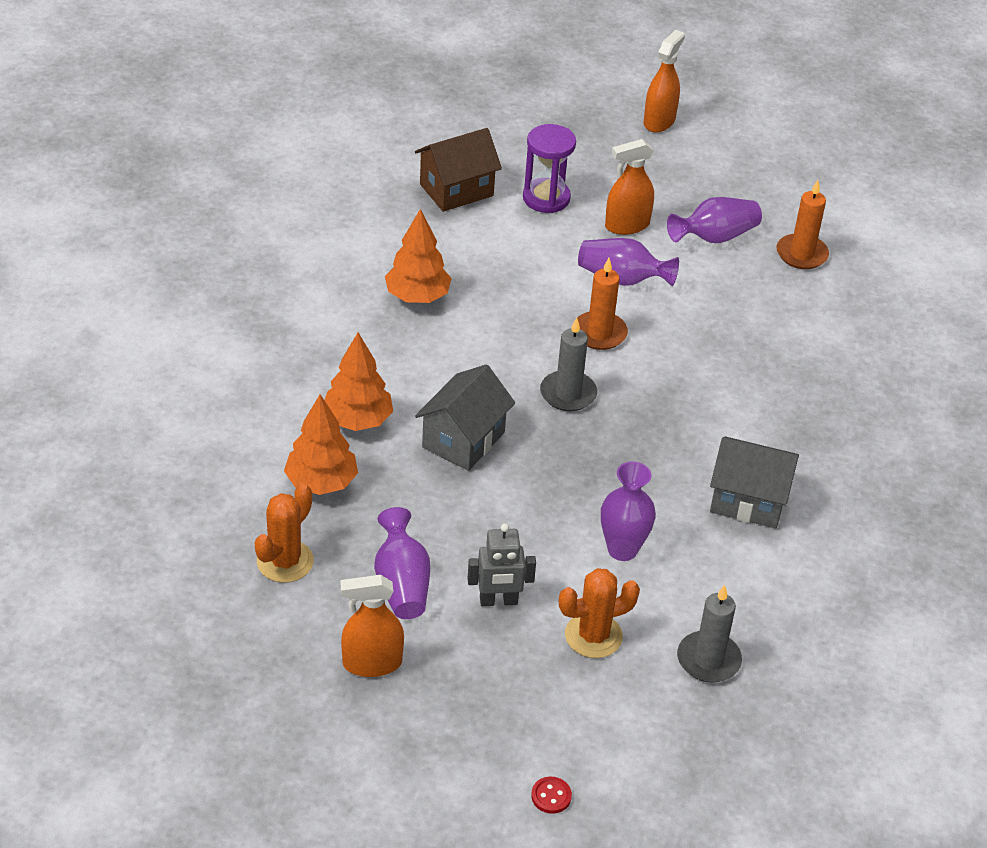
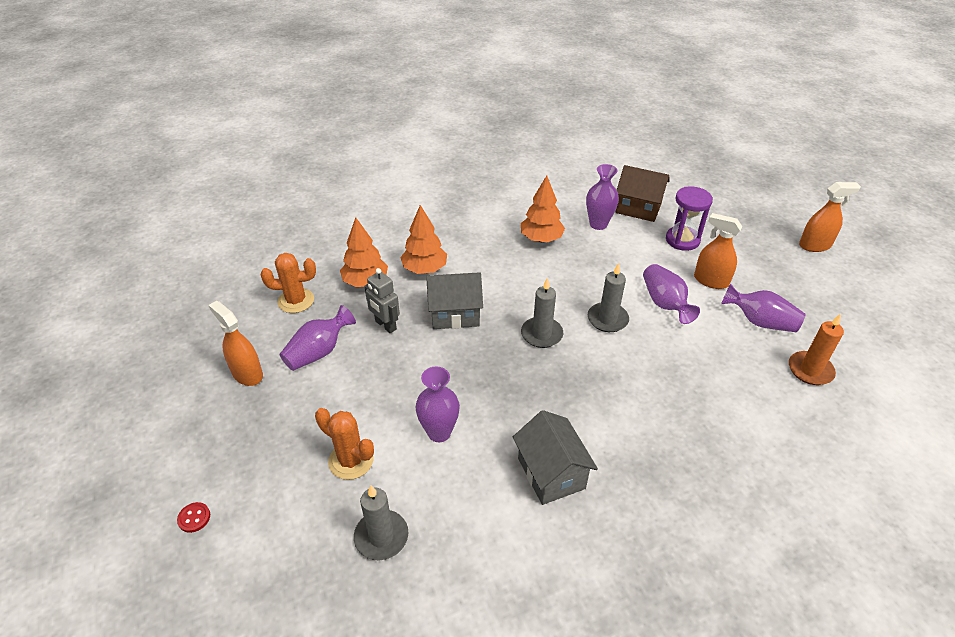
camera: 55 degrees right, 0 degrees up
grey robot [467,523,536,606] -> grey robot moved to [364,268,400,333]
orange candle [577,258,628,350] -> grey candle [588,263,629,332]
none -> purple vase [586,164,619,230]

